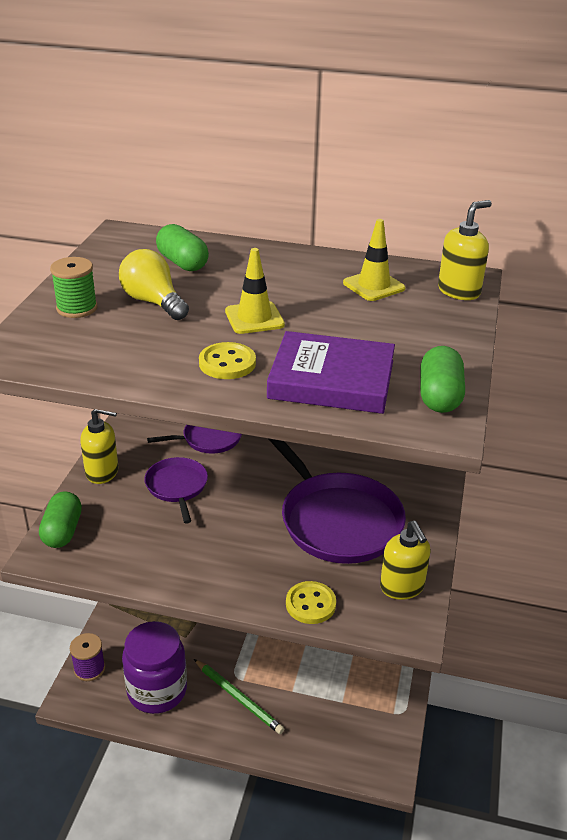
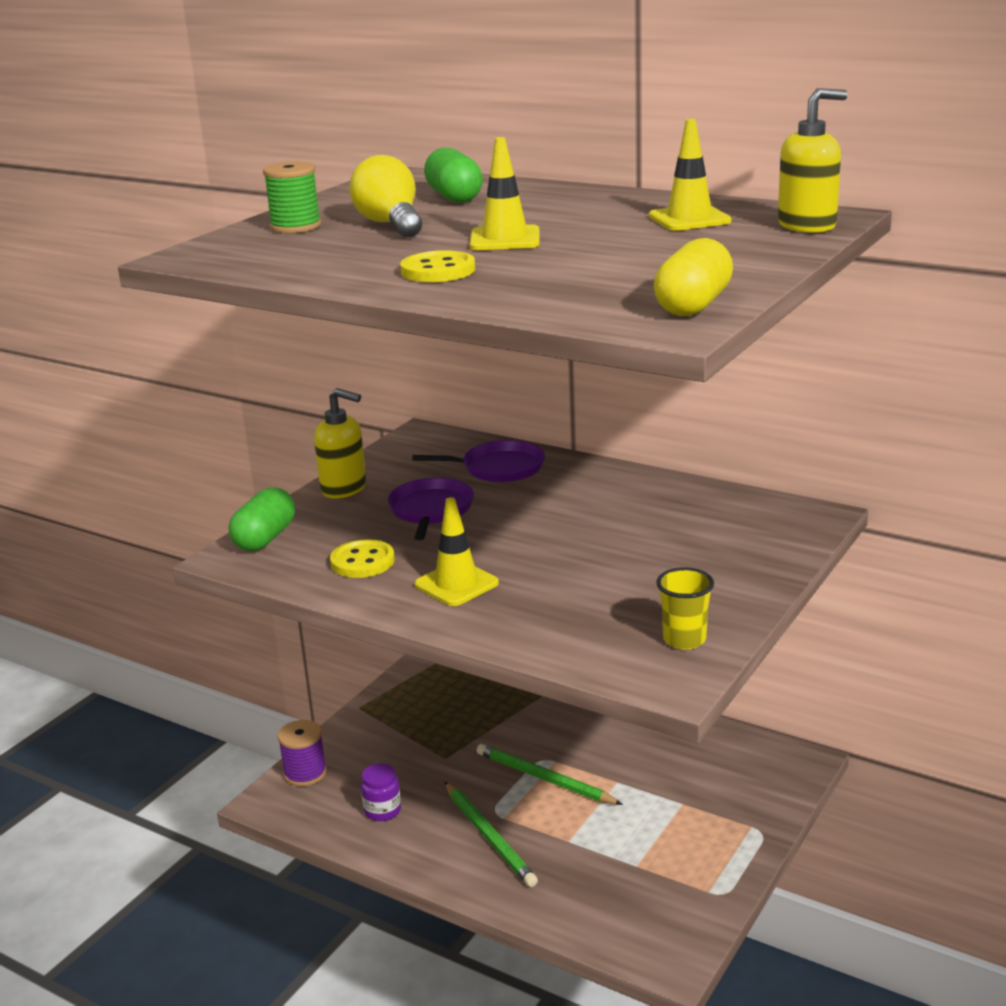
camera: 20 degrees right, 10 degrees down
purple jar [122,621,187,714] -> purple jar [361,763,401,821], size x0.44
purple book [267,331,395,414] -> none
purple pan [269,439,406,564] -> none
yellow button [286,581,336,624] -> yellow button moved to [330,539,395,578]
yellow soap dispenser [380,521,431,600] -> yellow cup [656,567,714,650]
green capsule [420,346,465,413] -> yellow capsule [654,238,733,316]
none -> yellow traffic cone [415,497,499,606]
none -> green pencil [477,744,623,805]

